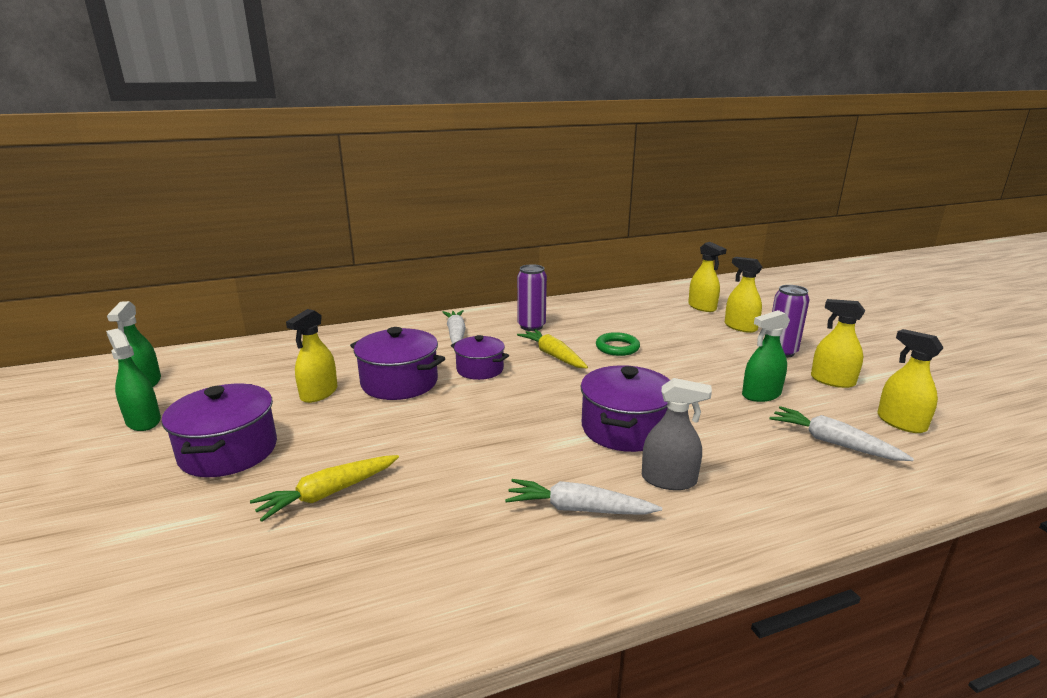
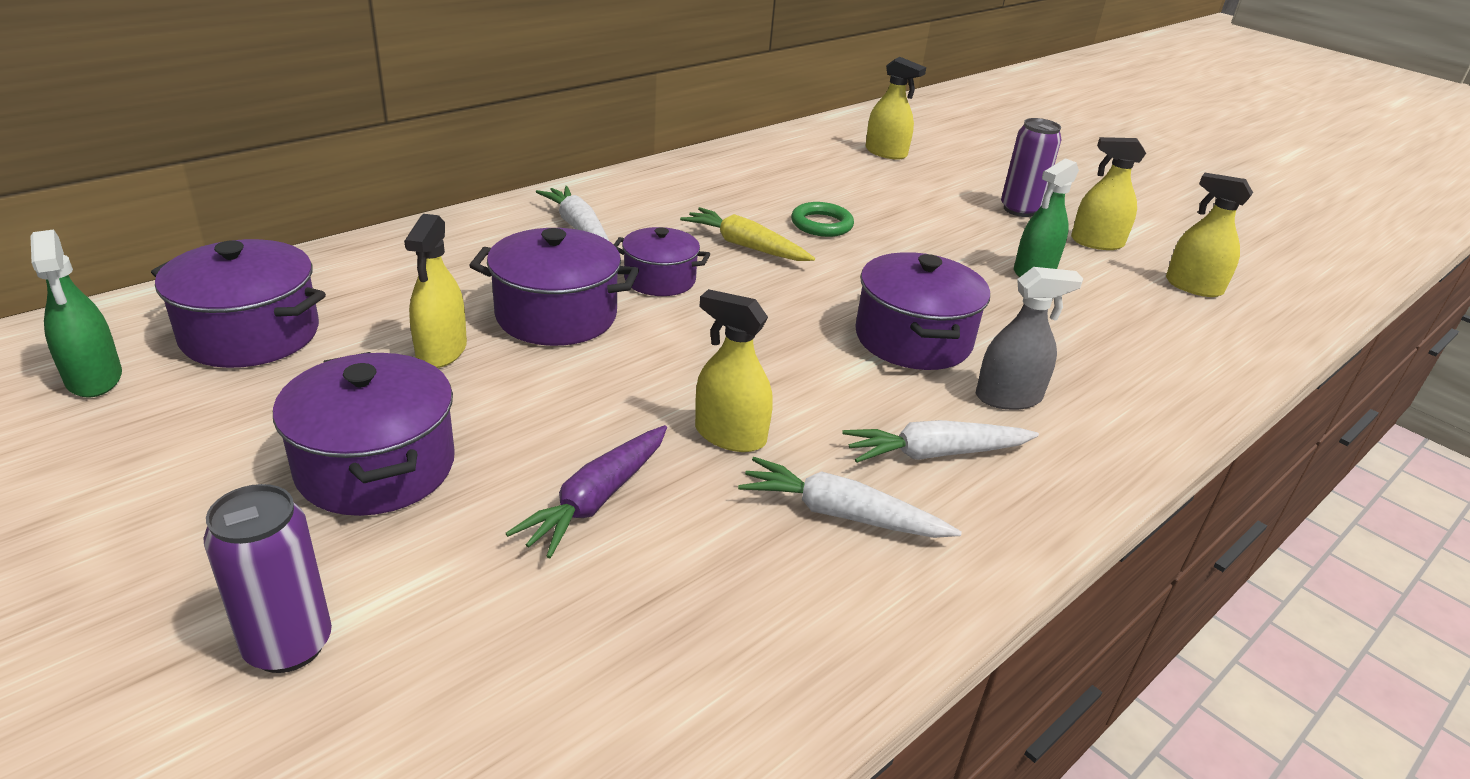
camera: 25 degrees left, 10 degrees up
green spray bottle [106,328,161,431] -> none
yellow carrot [250,455,399,522] -> purple carrot [505,425,667,558]
purple can [517,264,547,331] -> purple can moved to [204,484,332,673]
yellow spray bottle [725,257,762,333] -> yellow spray bottle moved to [695,289,773,452]
white carrot [770,406,914,461] -> white carrot moved to [738,457,962,538]
none -> purple pot [151,239,326,368]

